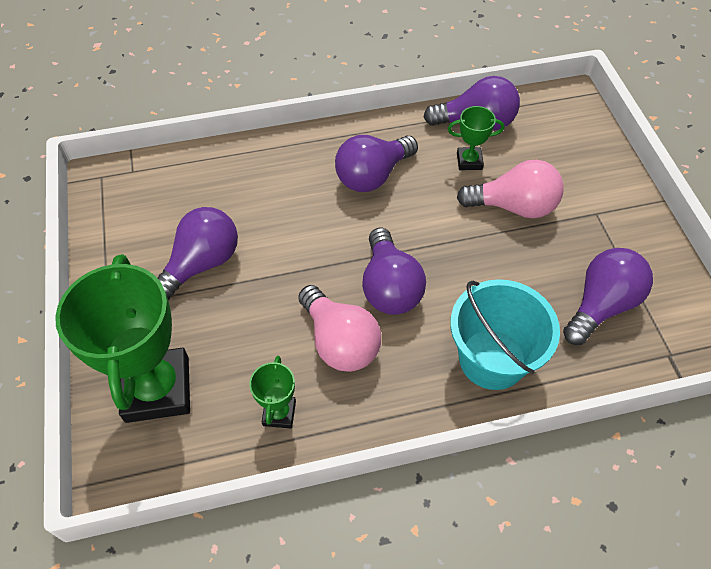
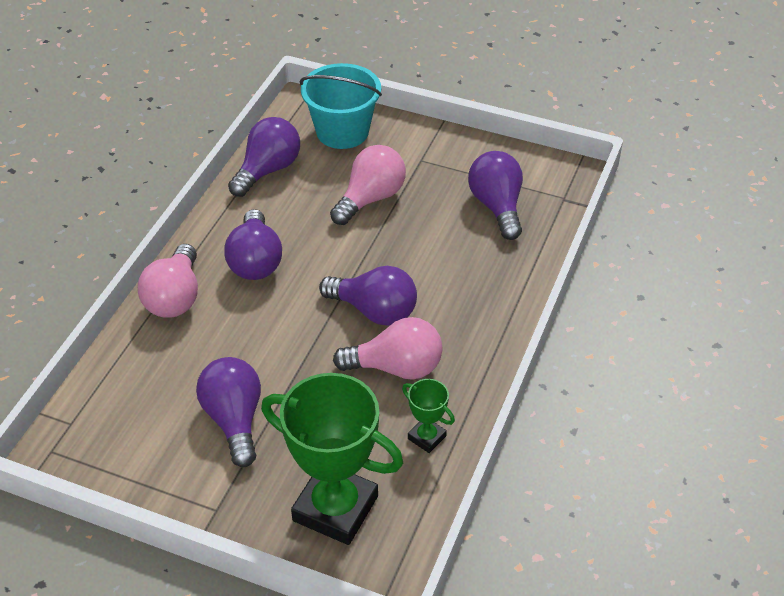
camera: 55 degrees left, 10 degrees down
green trophy [448,106,504,170] -> none
turquoise bucket [450,279,560,390] -> turquoise bucket moved to [300,63,382,149]
none -> pink light bulb [138,244,198,318]

